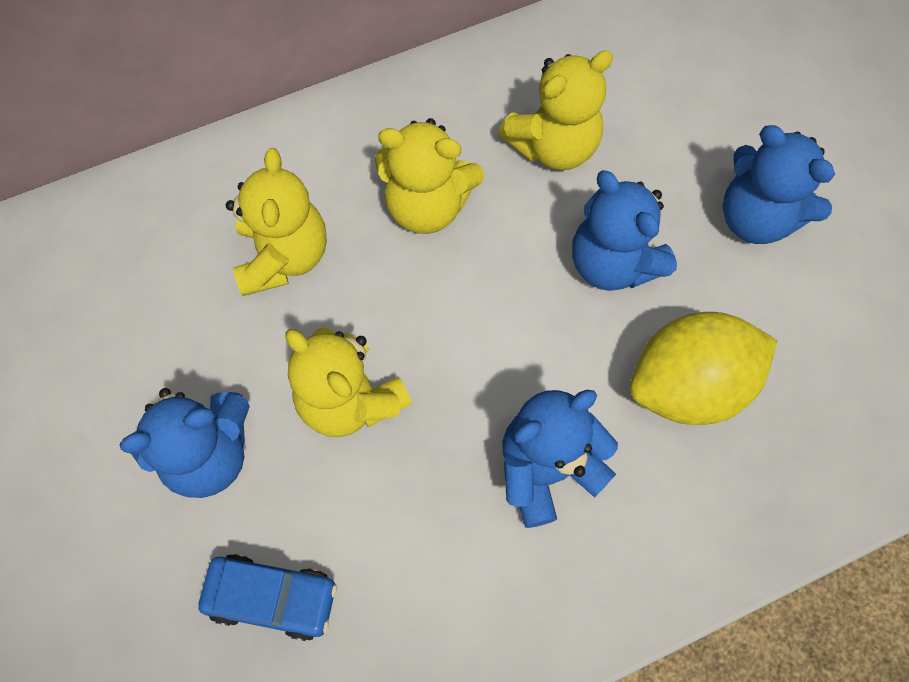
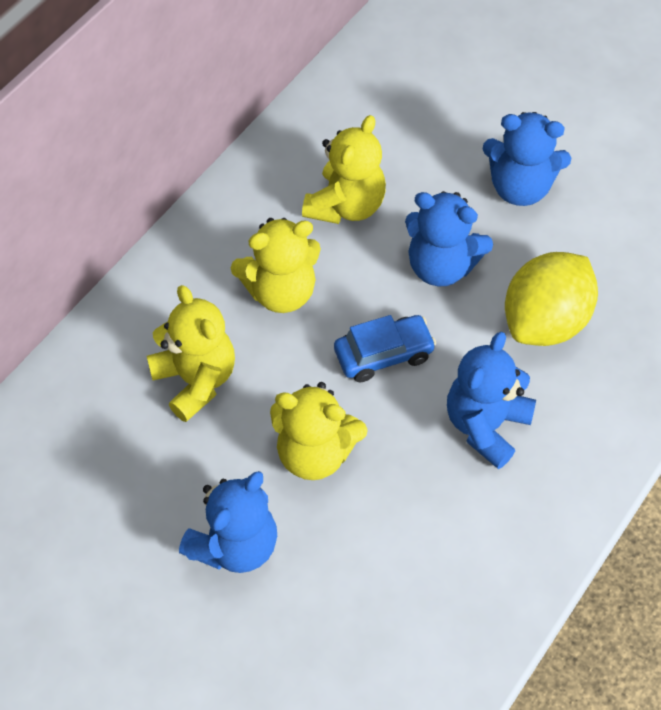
camera: 30 degrees left, 10 degrees down
blue car [198,554,337,641] -> blue car moved to [334,315,436,382]

